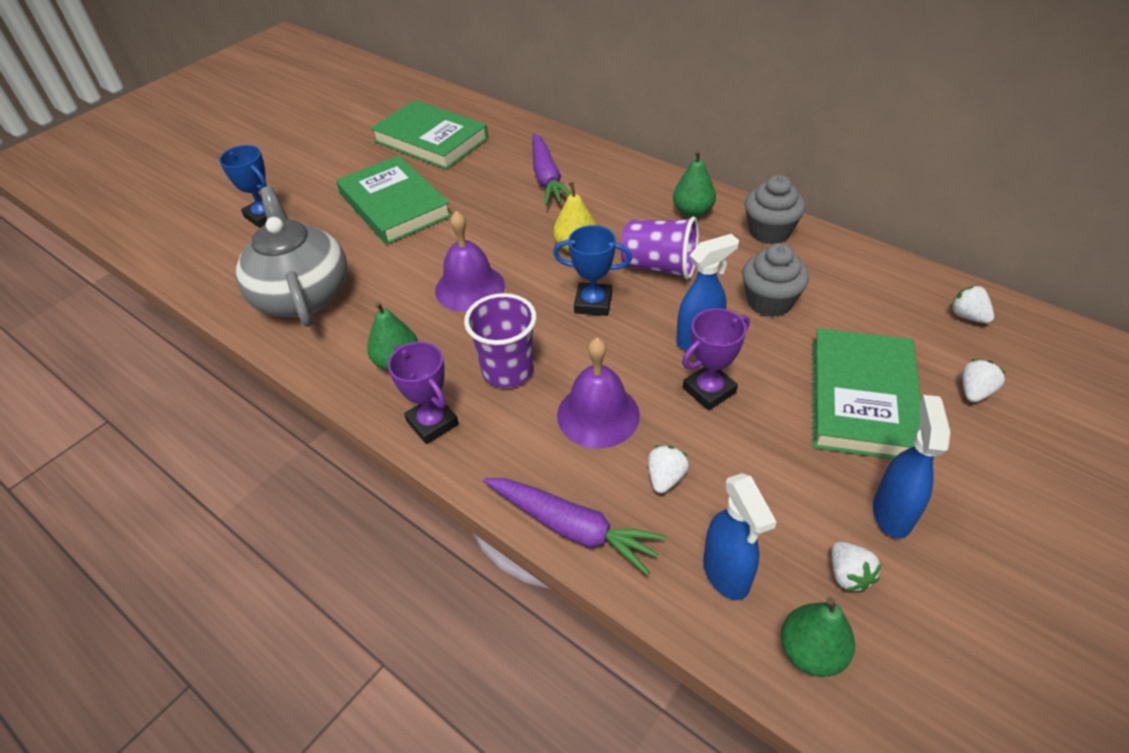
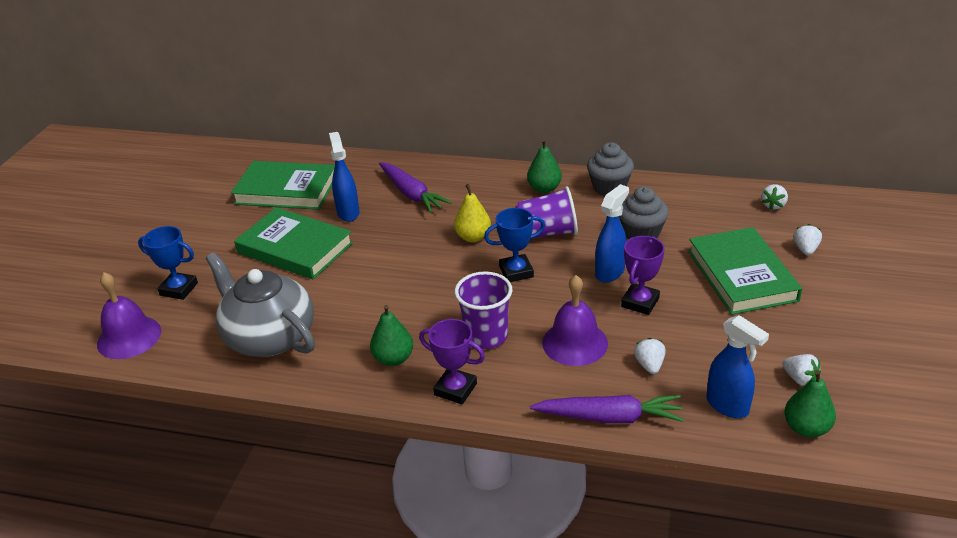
camera: 25 degrees left, 10 degrees down
purple bell [435,211,505,312] -> purple bell moved to [97,272,161,359]
blue spray bottle [873,395,951,538] -> blue spray bottle moved to [329,132,360,222]
white strawberry [950,285,994,323] -> white strawberry turned 90 degrees counterclockwise [761,184,788,210]

